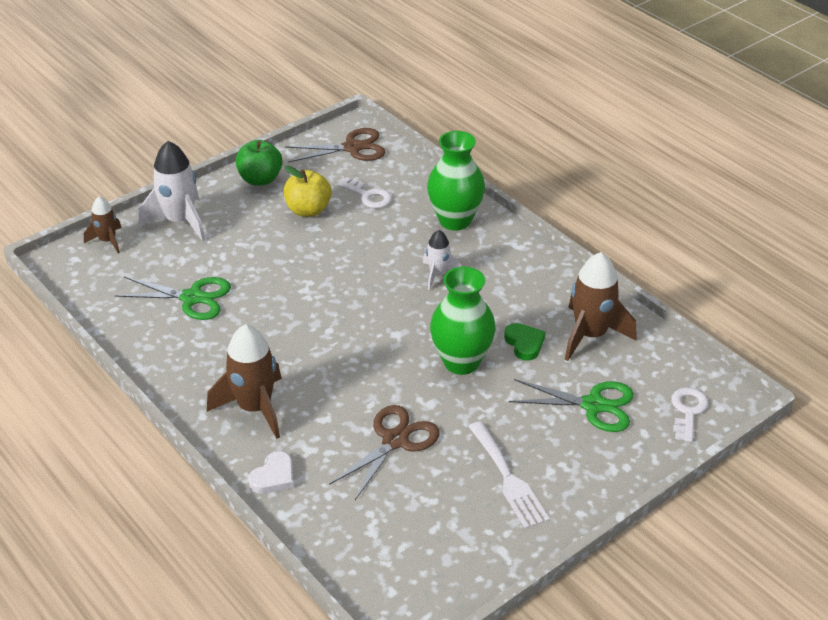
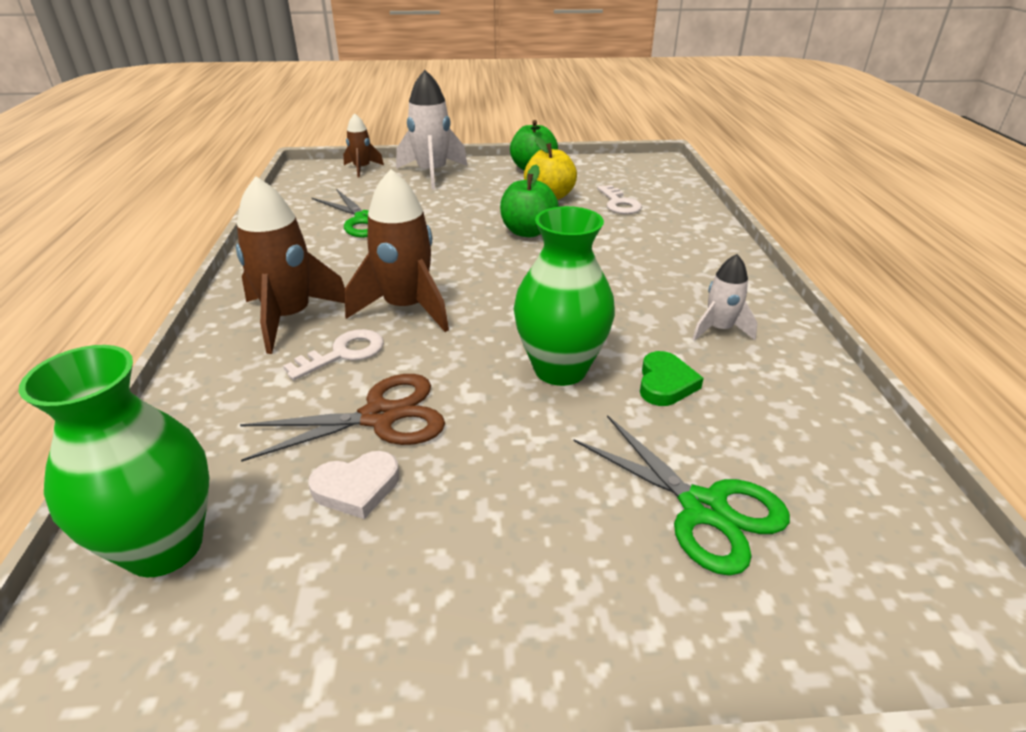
camera: 35 degrees right, 5 degrees down
white heart [249,451,294,494] -> white heart moved to [308,451,399,519]
brown scissors [285,128,386,162] -> none
white rocket [423,230,461,290] -> white rocket moved to [692,254,758,341]
green vase [427,131,485,230] -> green vase moved to [19,345,210,577]
white fork [468,421,550,529] -> none
brown rocket [565,252,637,361] -> brown rocket moved to [345,169,449,332]
white key [671,387,708,442] -> white key moved to [283,329,384,380]
none -> green apple [500,165,559,237]

